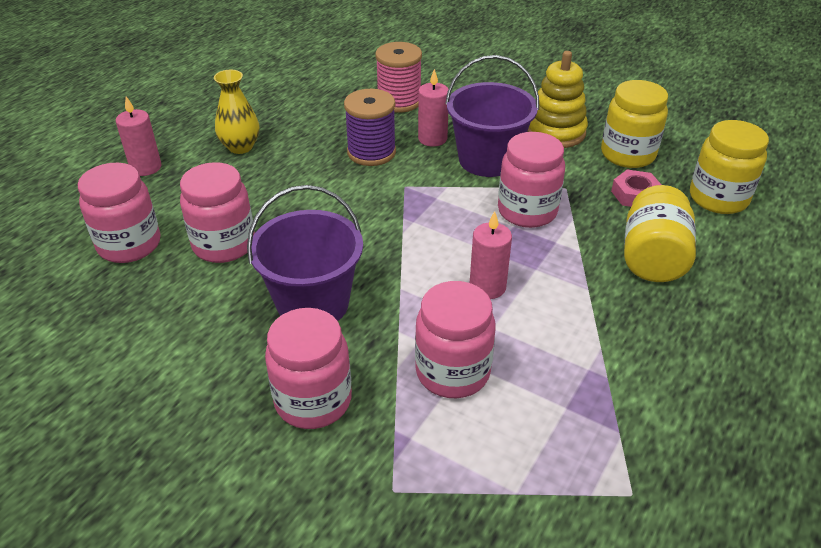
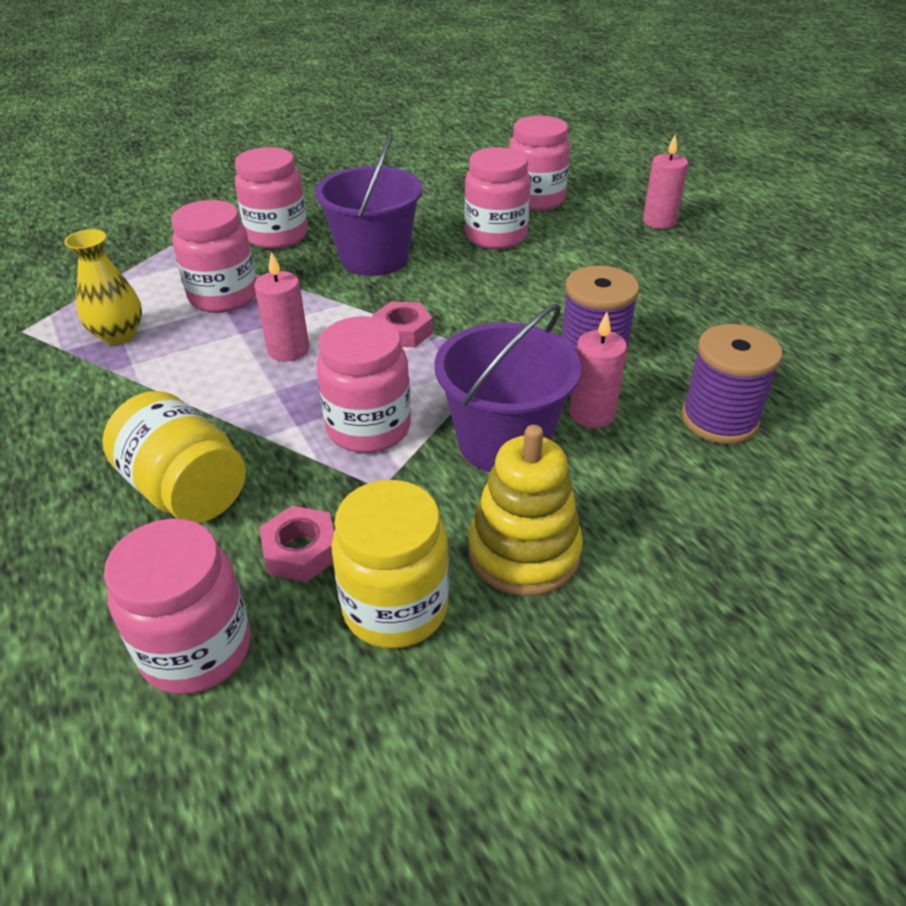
camera: 120 degrees right, 0 degrees up
yellow vase [214,70,259,154] -> yellow vase moved to [64,229,142,345]
pink spool [375,42,422,113] -> purple spool [682,324,783,444]
yellow jar [690,120,769,214] -> pink jar [104,519,251,695]
none -> pink nut [372,301,433,348]

